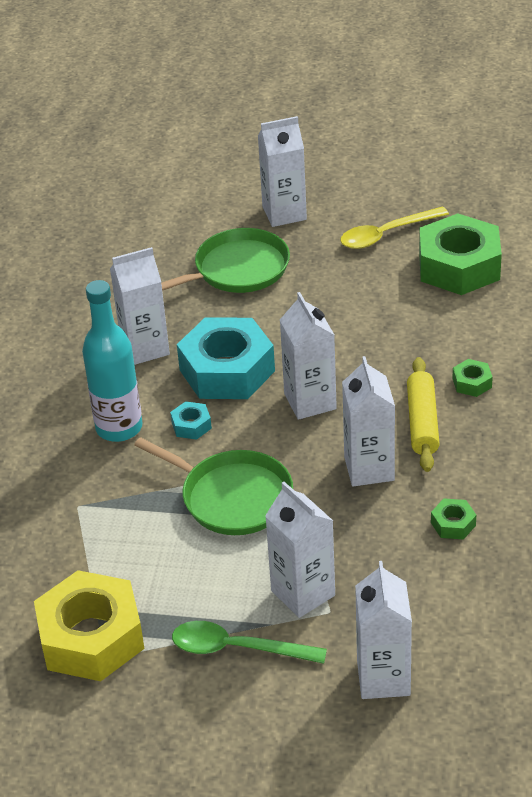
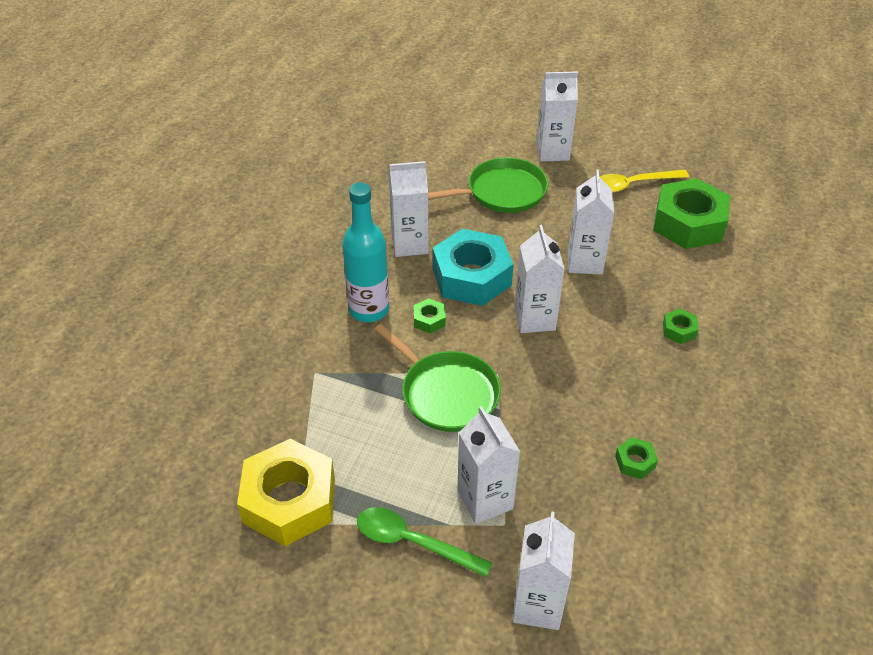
camera: 10 degrees right, 5 degrees up
turquoise nut [170,401,212,440] -> green nut [413,298,446,334]
white carton [342,356,395,487] -> white carton moved to [568,169,614,275]
yellow rolling pin [407,357,440,472] -> none

